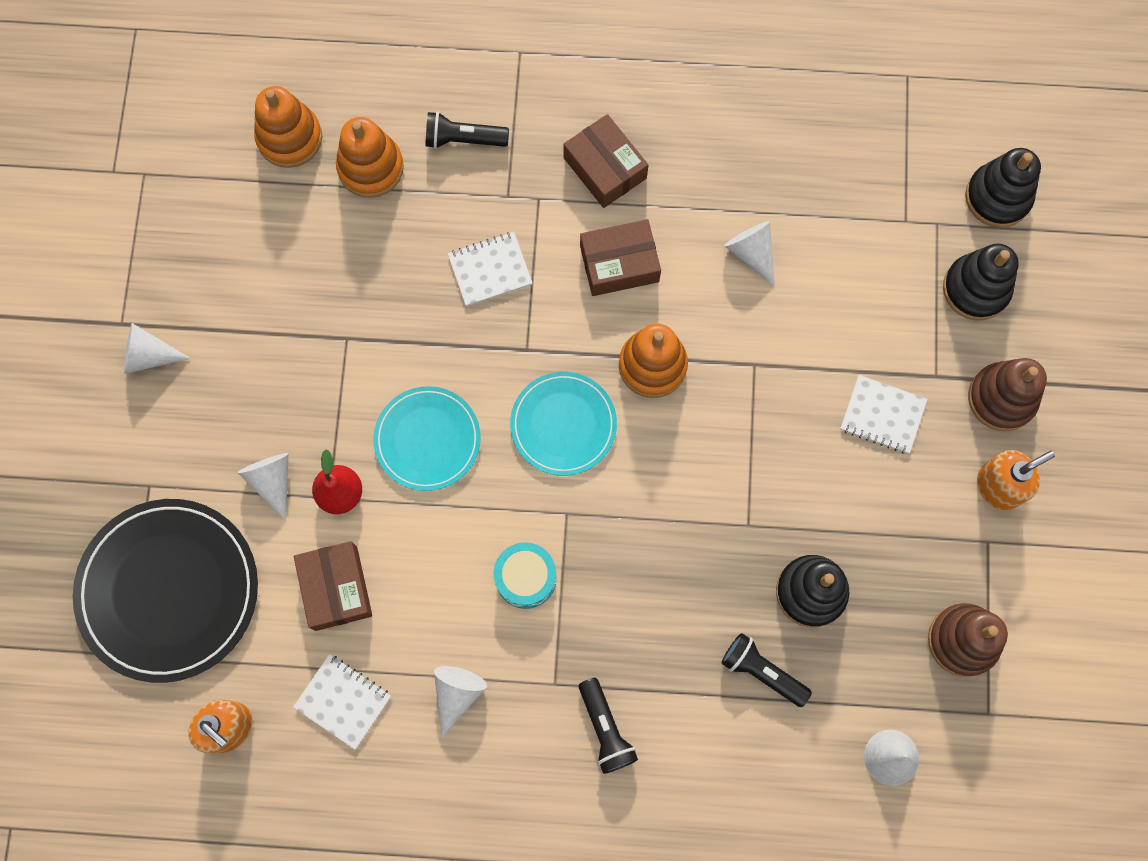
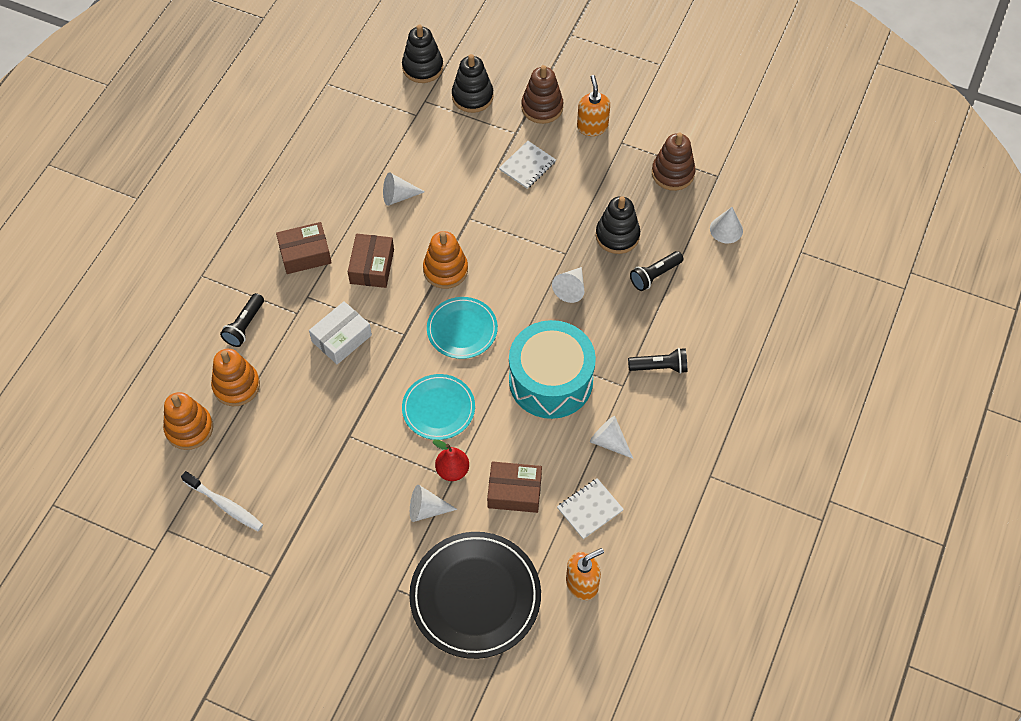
camera: 70 degrees left, 15 degrees down
white cone [124,323,191,374] -> white cone moved to [552,267,584,303]
white notebook [448,232,533,306] -> white box [309,301,372,364]
turquoise drum [494,542,557,609] -> turquoise drum [509,320,596,419], size x2.08
none -> white toothbrush [181,471,263,531]

